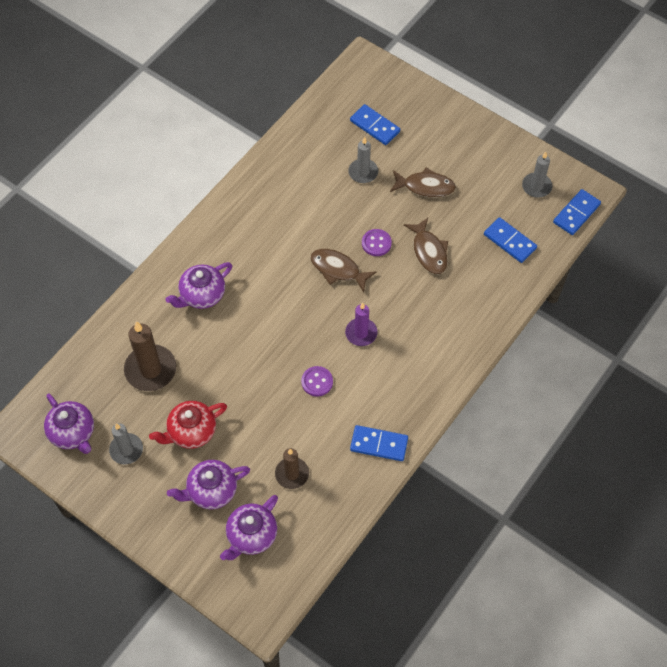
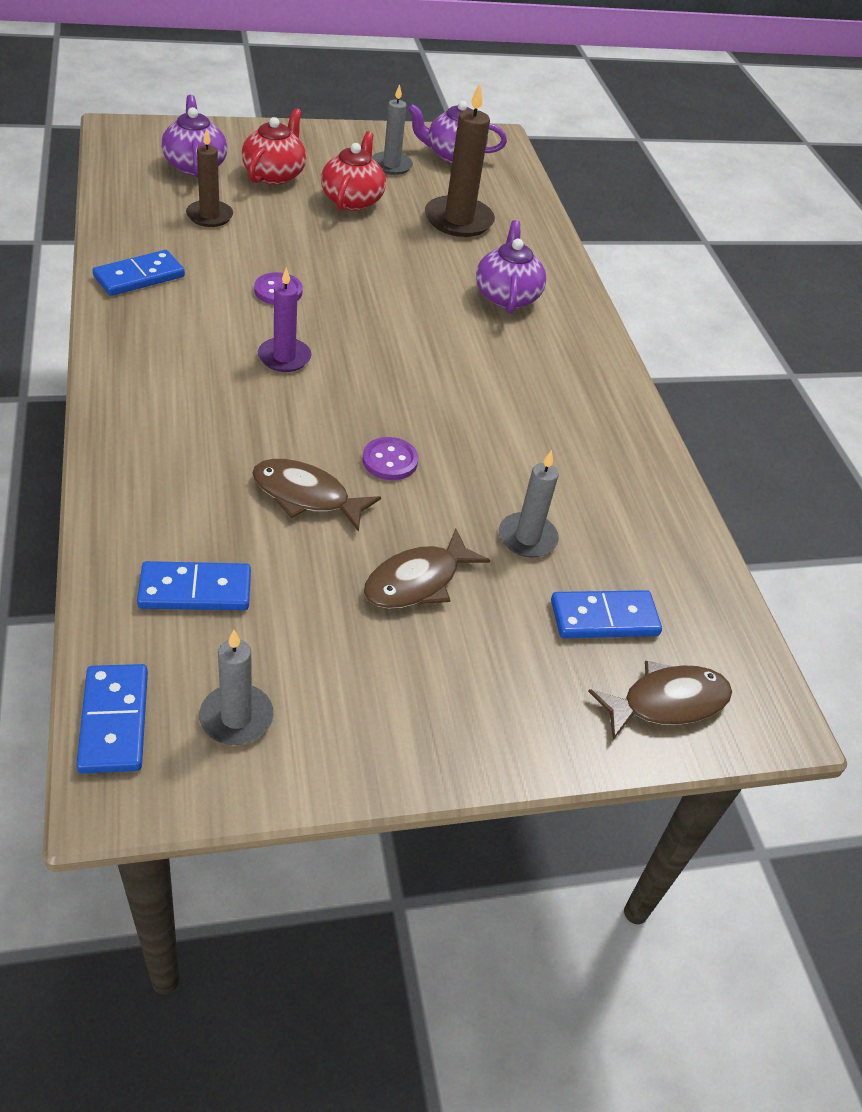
camera: 125 degrees right, 15 degrees down
purple teapot [167,460,250,509] -> red teapot [241,108,306,185]
brown fish [310,249,376,292] -> brown fish moved to [588,661,732,740]

